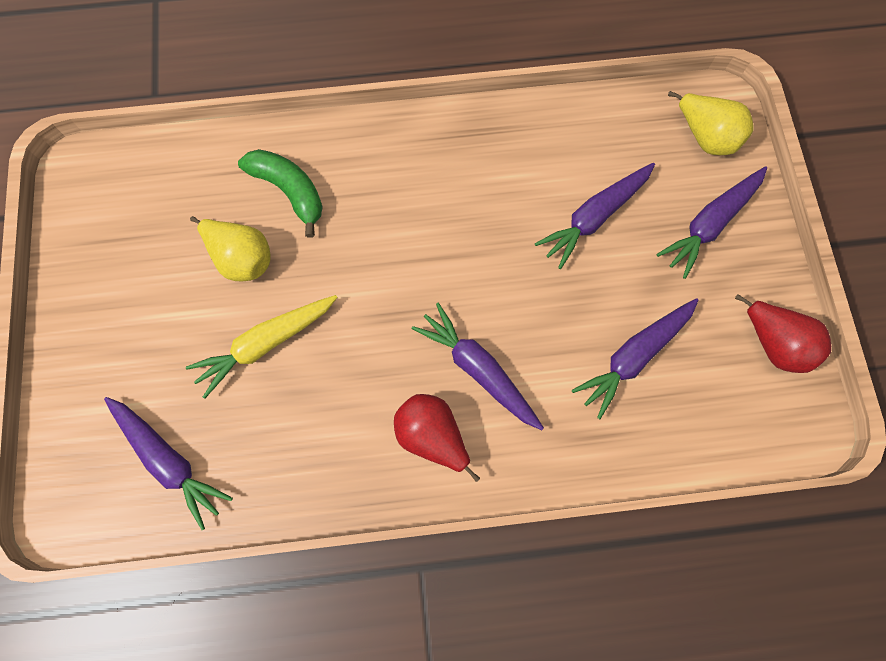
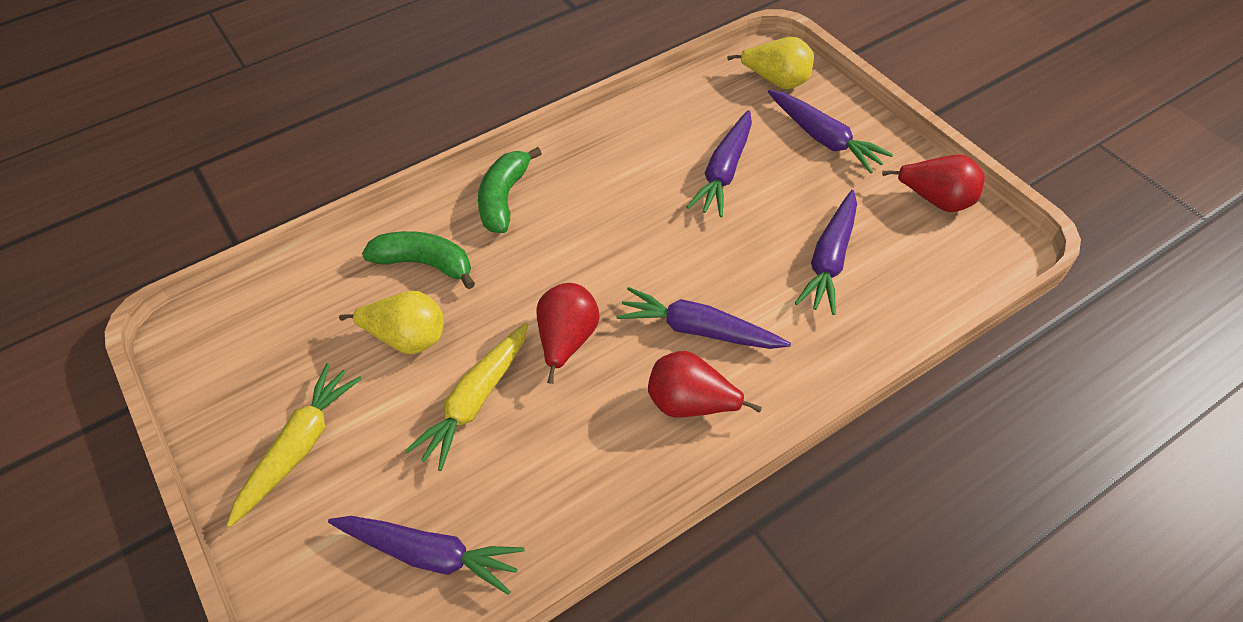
camera: 25 degrees left, 20 degrees down
purple carrot [657,166,767,279] -> purple carrot turned 60 degrees counterclockwise [768,90,893,174]
none -> yellow carrot [227,363,362,527]
none -> green banana [478,147,542,233]
none -> red pear [536,283,600,384]

